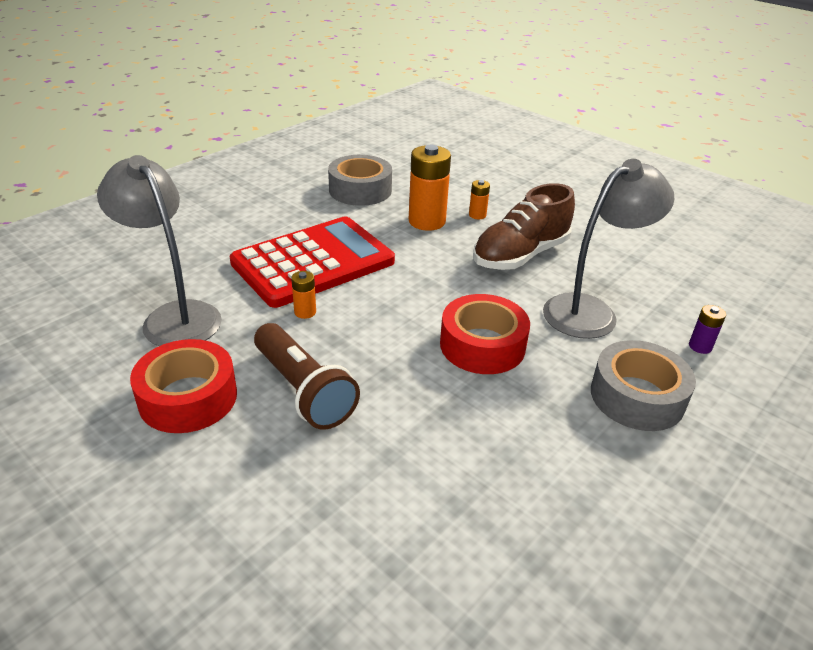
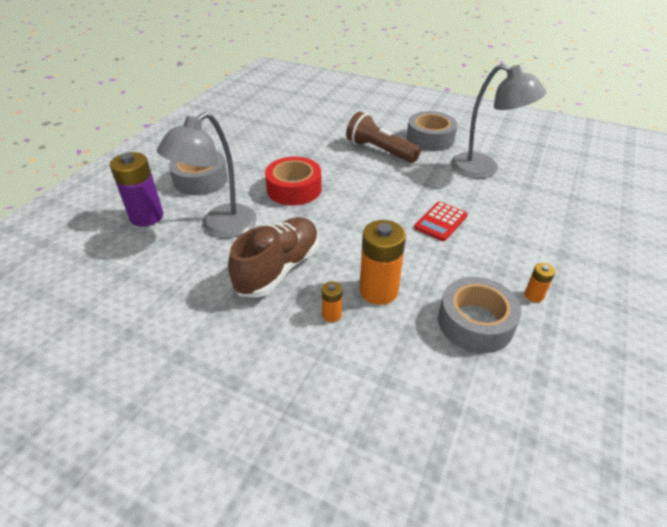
camera: 165 degrees right, 5 degrees up
red tape [130,339,237,433] -> grey tape [407,111,457,151]
red calculator [230,217,395,308] -> red calculator [414,202,468,241], size x0.45
orange battery [291,271,316,319] -> orange battery moved to [525,263,555,302]
purple battery [689,305,726,354] -> purple battery [110,152,163,227], size x2.07

